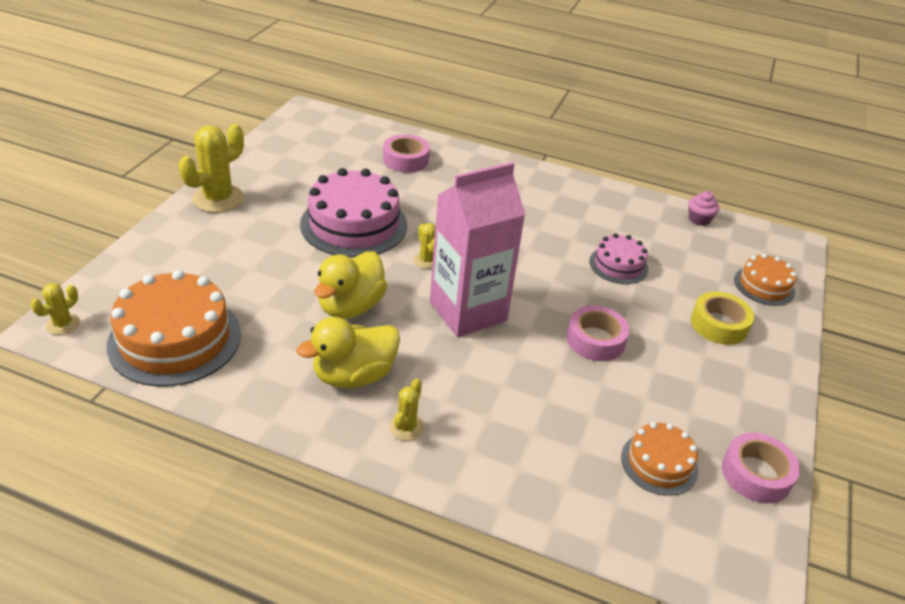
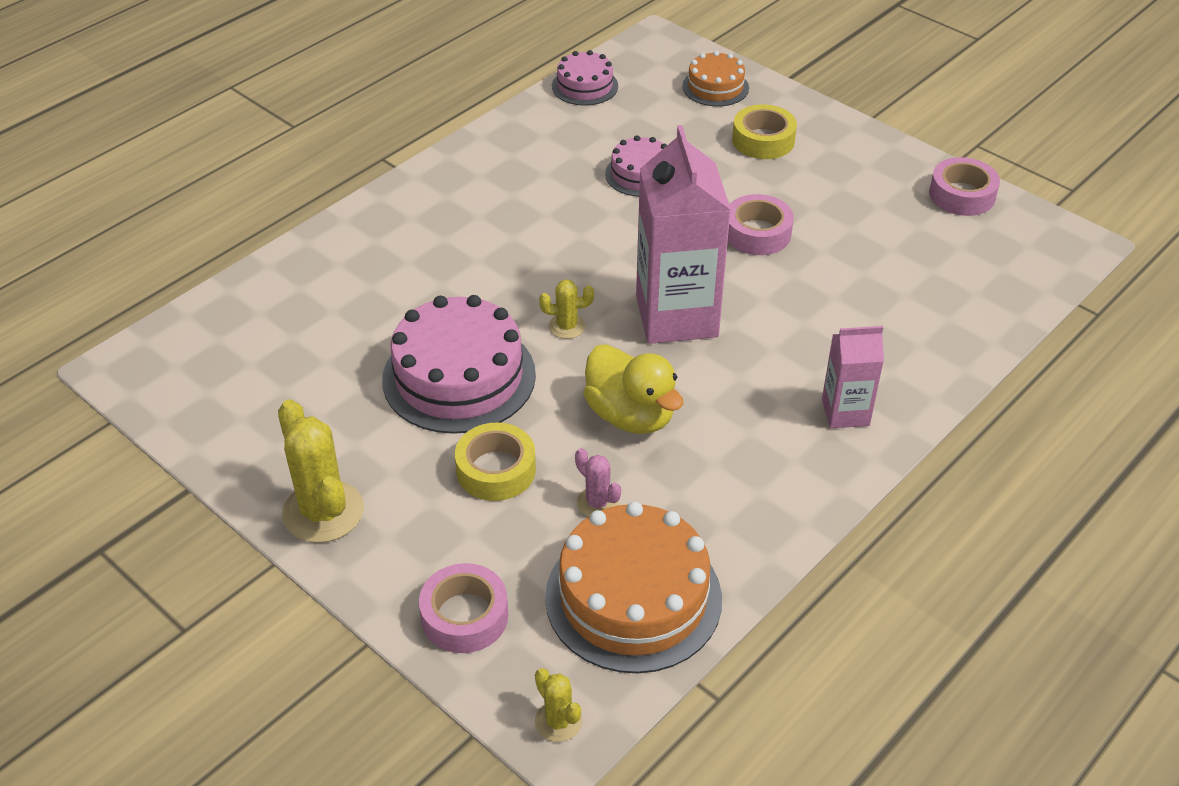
camera: 65 degrees left, 5 degrees up
yellow duck [296,317,400,388] -> none
pink tape [383,134,430,173] -> pink tape moved to [419,563,508,653]
yellow cactus [389,379,424,441] -> pink carton [822,326,884,428]
orange cake [621,422,698,496] -> none
pink cupcake [688,191,719,226] -> pink cake [552,50,618,106]
none -> yellow tape [455,423,536,501]
none -> pink cactus [575,448,621,517]

